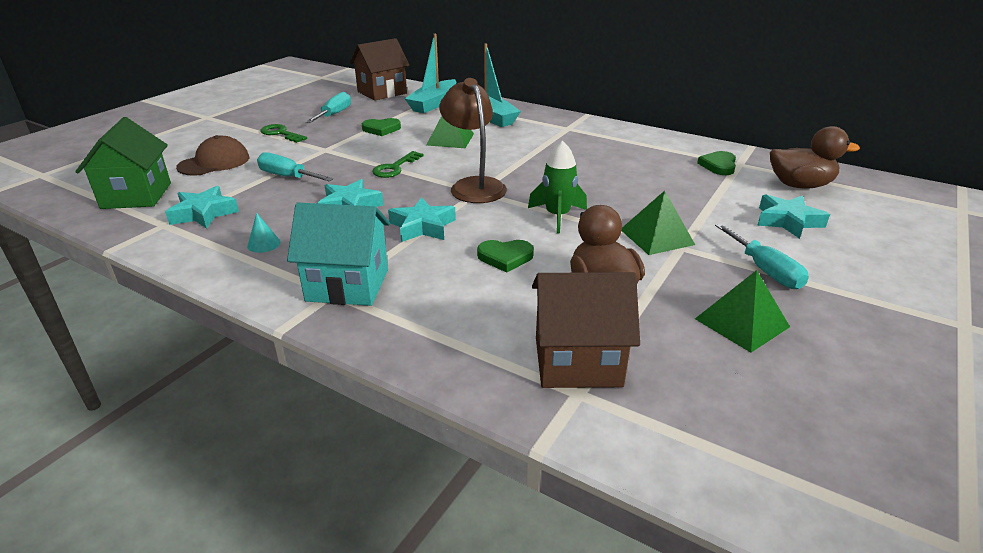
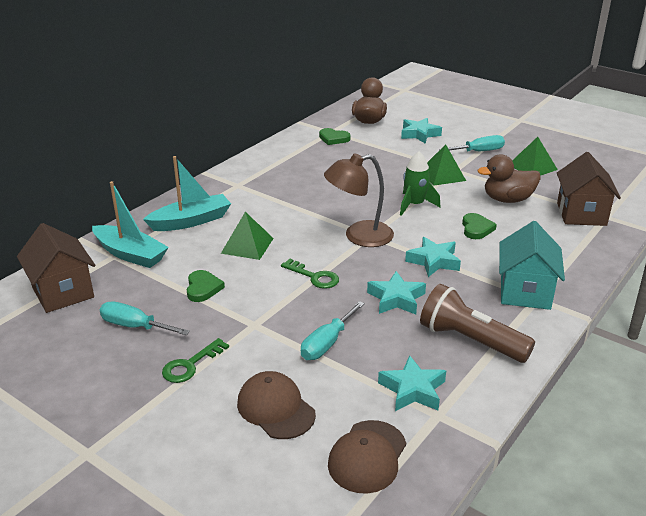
camera: 85 degrees left, 0 degrees up
green house [75,117,171,209] -> brown cap [328,420,406,494]
turquoise cone [247,213,281,253] -> brown flashlight [420,284,535,363]

